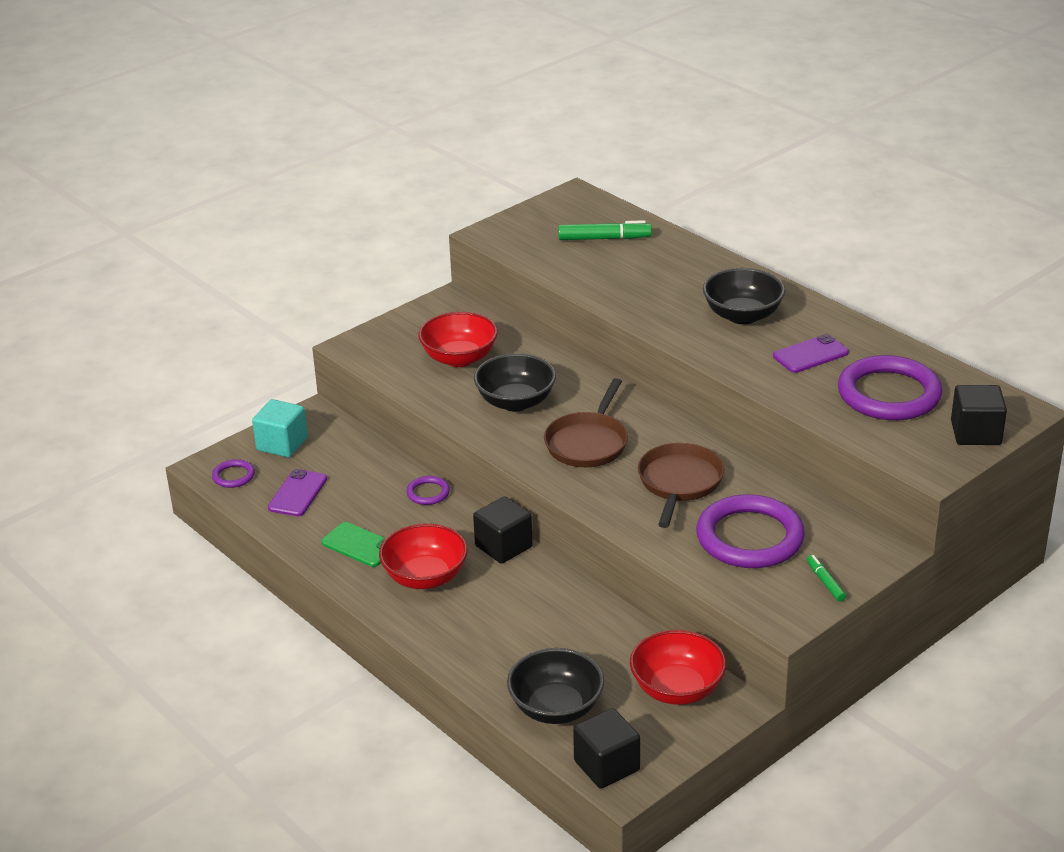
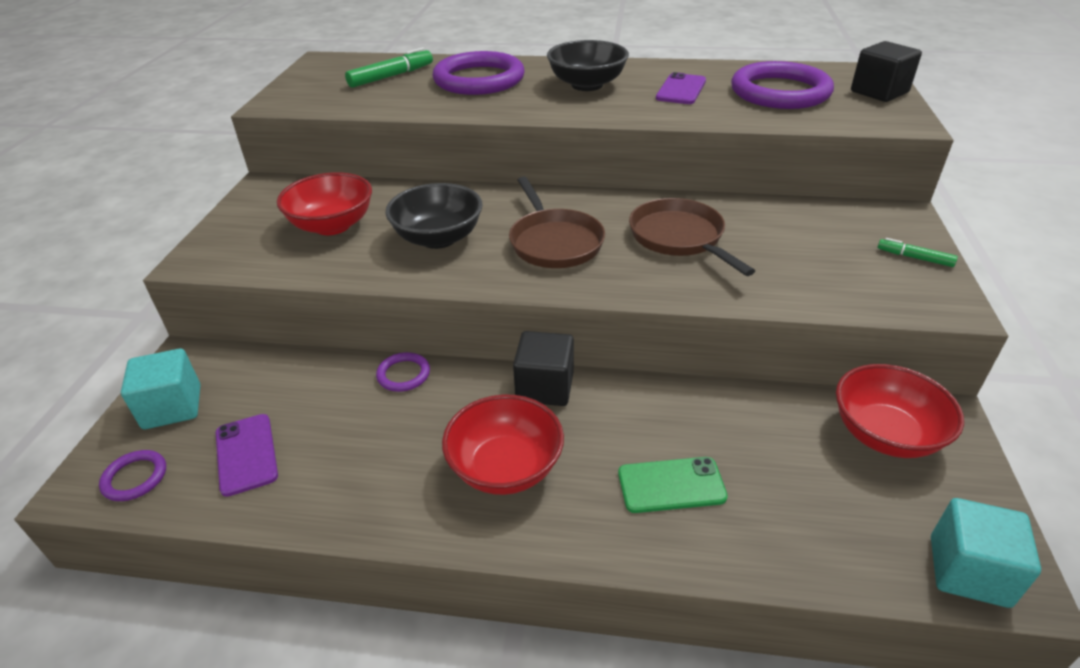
camera: 40 degrees left, 5 degrees up
green phone [322,522,386,567] -> green phone moved to [618,457,728,513]
black bowl [507,648,604,724] -> none
black cube [573,708,640,789] -> turquoise cube [931,498,1041,608]
purple ring [696,494,805,568] -> purple ring moved to [432,51,525,95]

